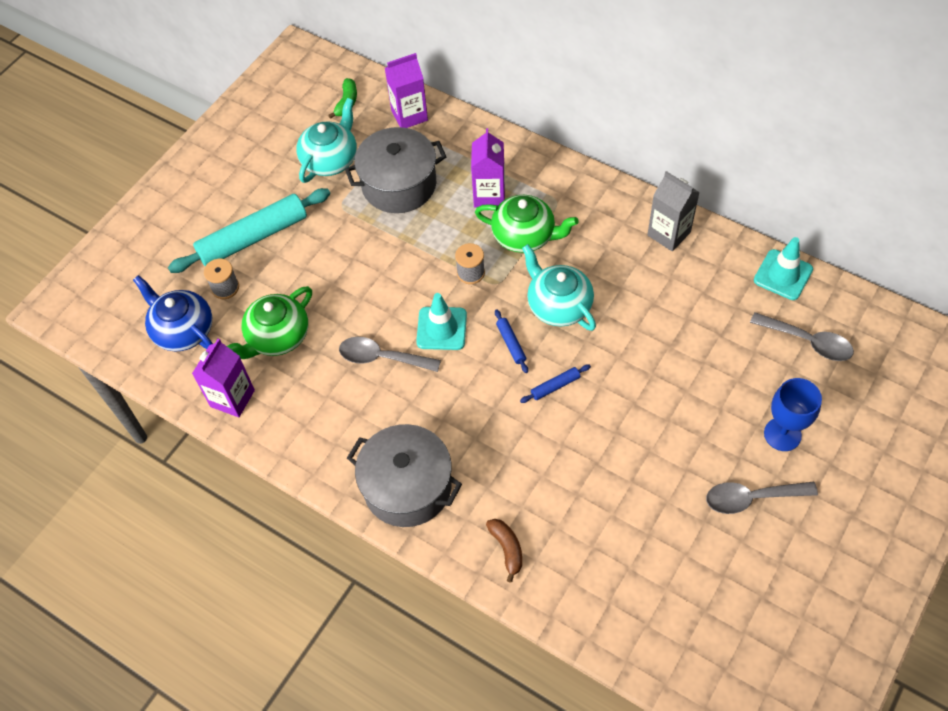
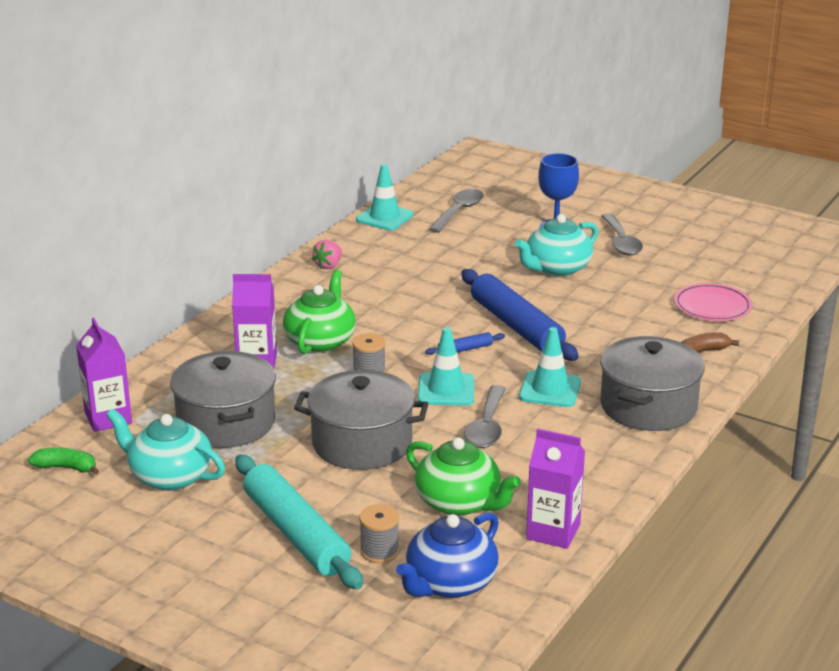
camera: 95 degrees left, 30 degrees down
blue rolling pin [520,364,591,403] -> blue rolling pin [461,269,579,361], size x2.40
turquoise teapot [522,244,596,331] -> turquoise teapot moved to [515,214,598,277]
grey carton [647,171,700,251] -> pink strawberry [312,240,342,269]
none -> grey pot [294,370,428,470]
none -> turquoise traffic cone [519,327,581,407]
none -> pink plate [674,283,752,321]

